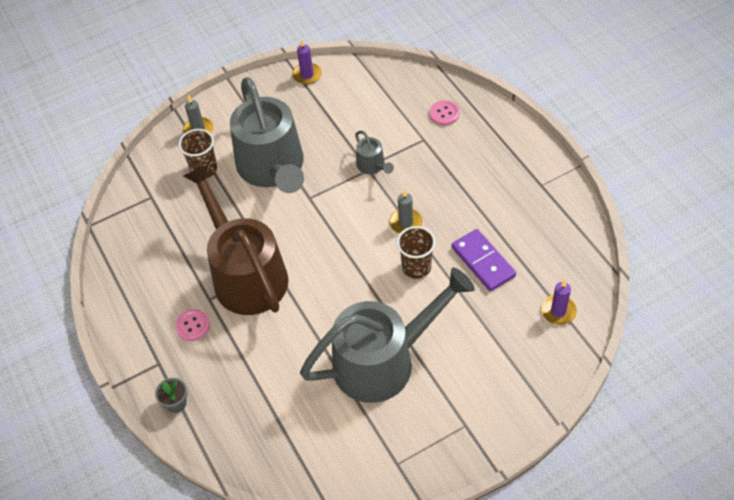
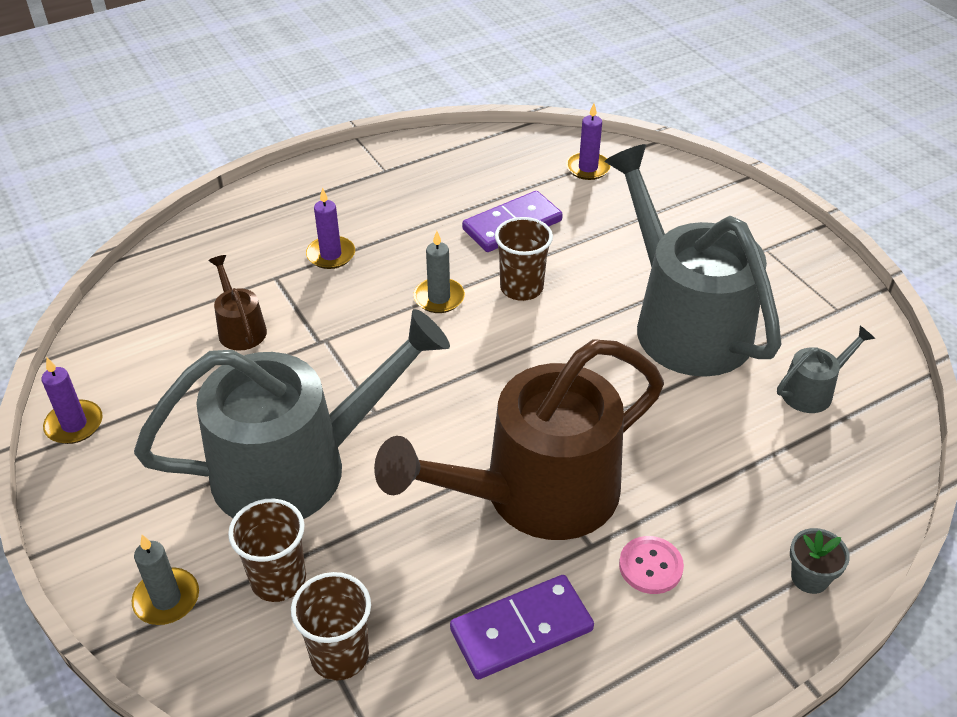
camera: 95 degrees left, 10 degrees down
grey watering can [355,131,394,174] -> grey watering can moved to [777,326,875,413]
pink button [429,100,460,125] -> none
none -> brown watering can [208,255,267,351]
none -> brown cup [291,572,371,680]
none -> purple candle [306,187,355,269]
none -> purple domino [450,575,594,680]

